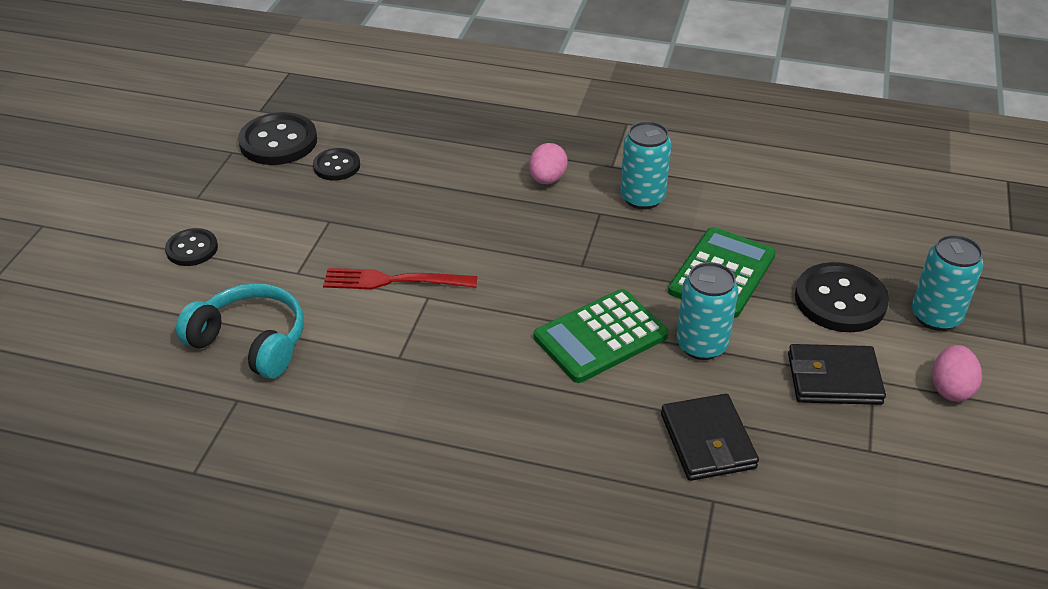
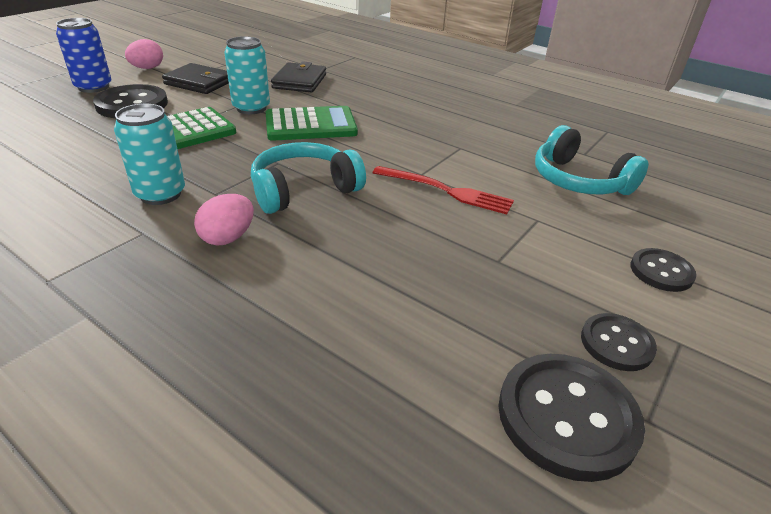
camera: 160 degrees left, 5 degrees down
black button [313,148,360,181] -> black button moved to [581,313,657,371]
turquoise can [912,235,984,331] -> blue can [56,18,111,93]
none -> turquoise headphones [251,142,366,214]

